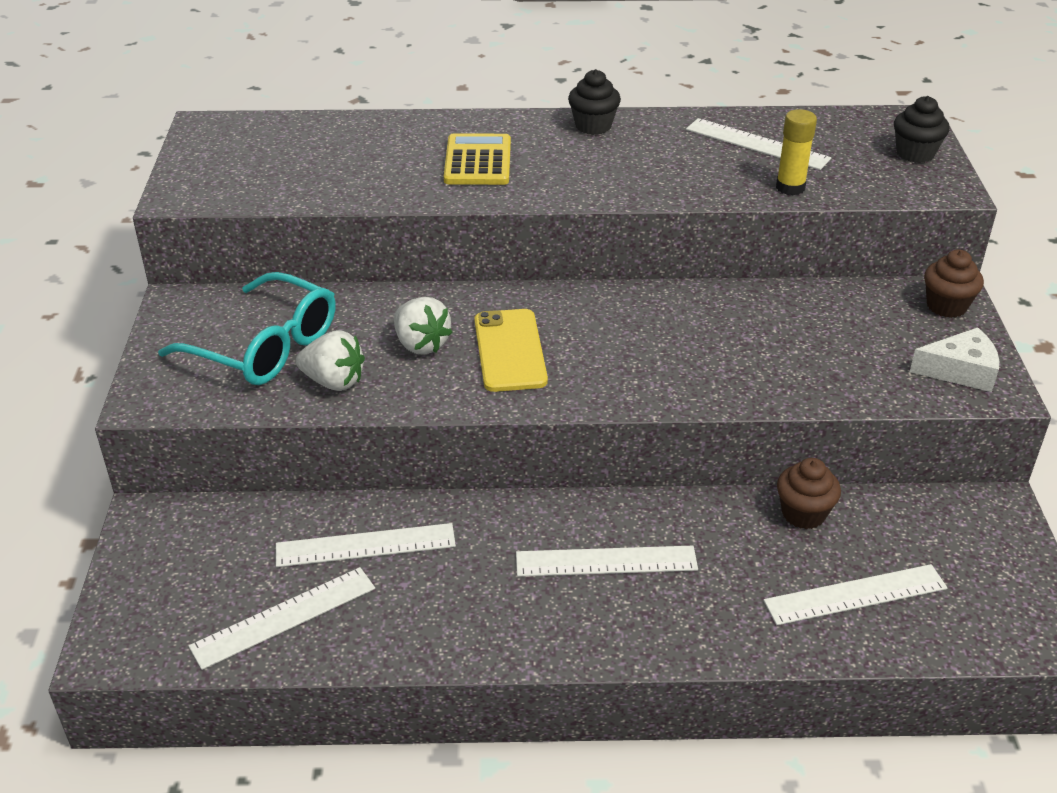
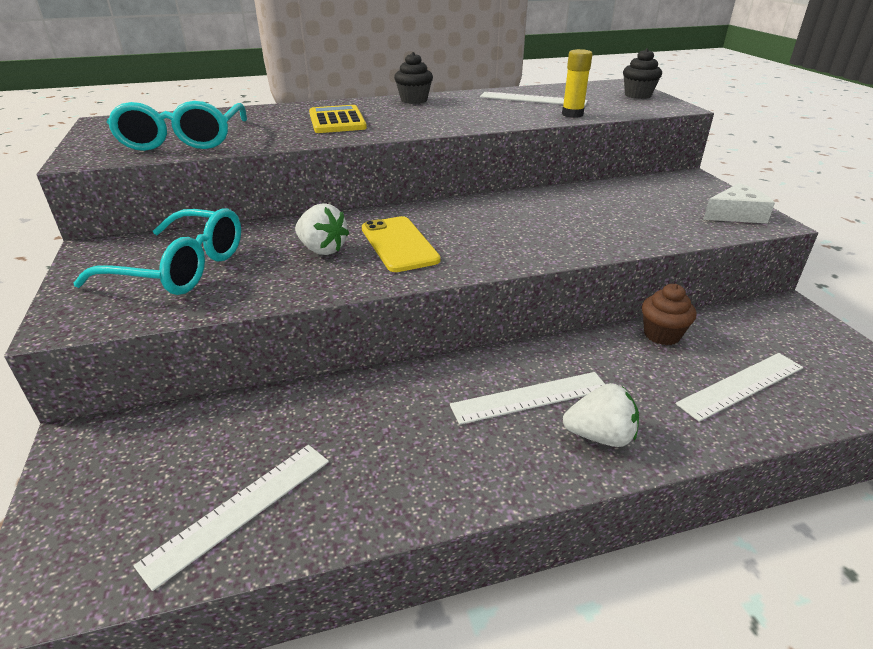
camera: 15 degrees left, 5 degrees down
white ruler [276,523,456,567] -> none
white strawberry [296,330,365,391] -> white strawberry moved to [563,383,639,447]
brown cupcake [924,250,984,318] -> none
none -> turquoise glasses [107,101,247,151]

